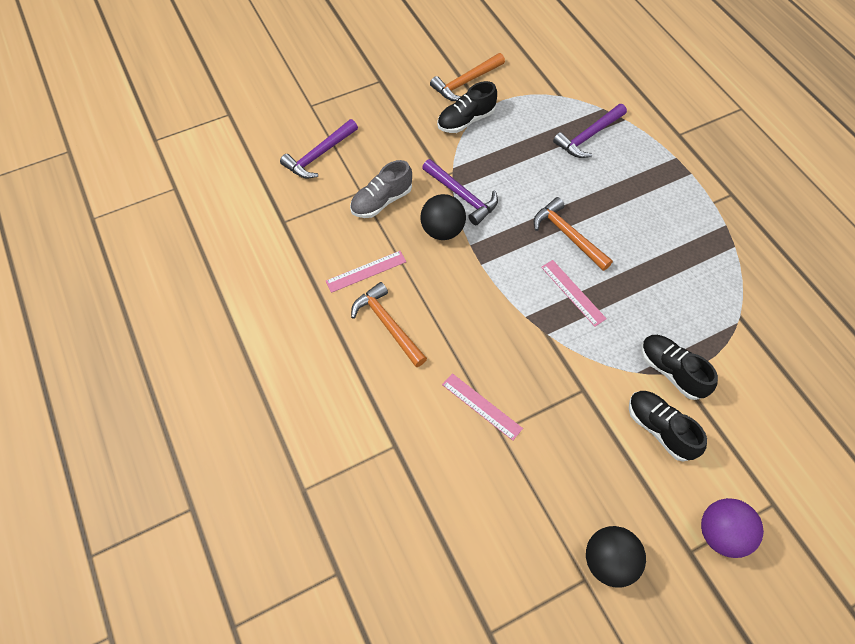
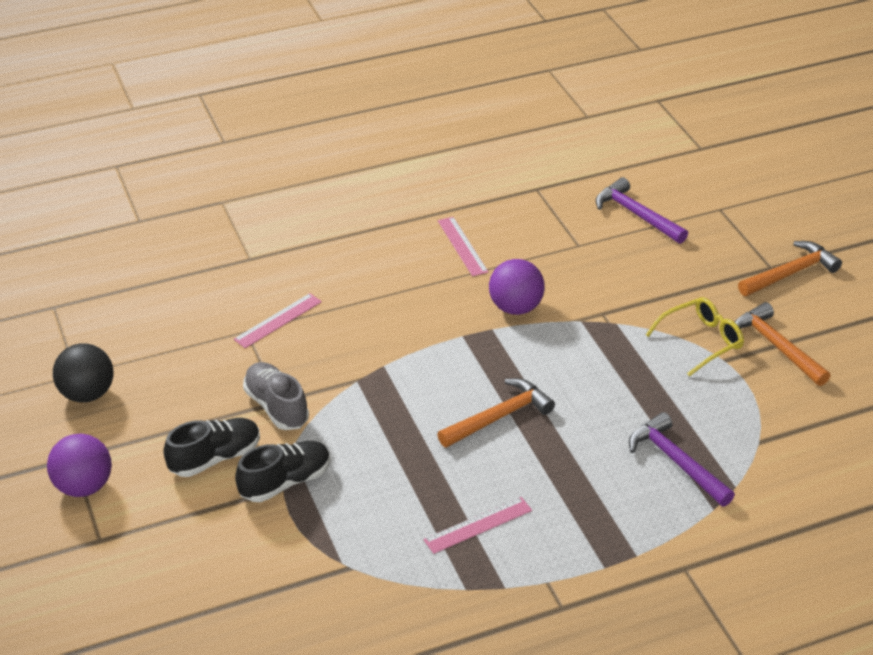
camera: 95 degrees right, 20 degrees down
grey shoe [350,160,412,218] -> grey shoe moved to [243,362,309,430]
orange hammer [351,282,427,367] -> orange hammer moved to [738,241,842,296]
black ball [421,194,466,240] -> purple ball [489,259,545,315]
purple hammer [422,159,498,225] -> none
black shoe [437,81,497,133] -> yellow glasses [646,297,744,377]
pink ruler [541,260,607,327] -> pink ruler moved to [423,497,532,554]

